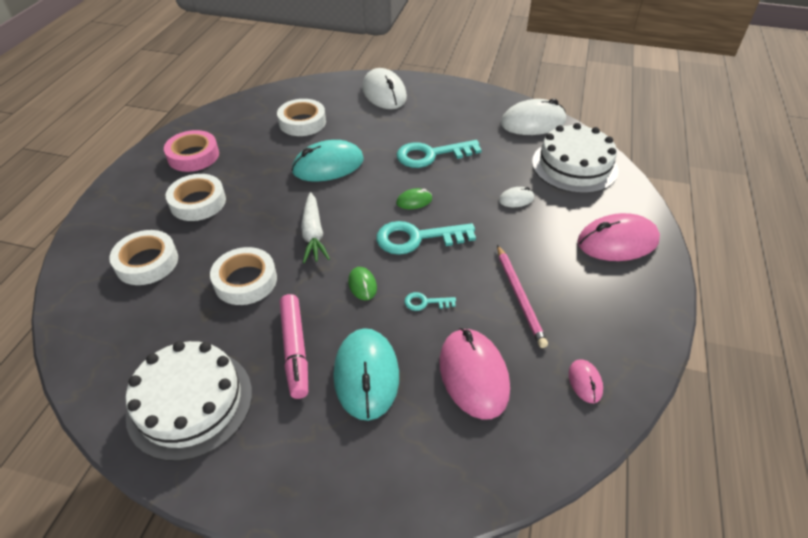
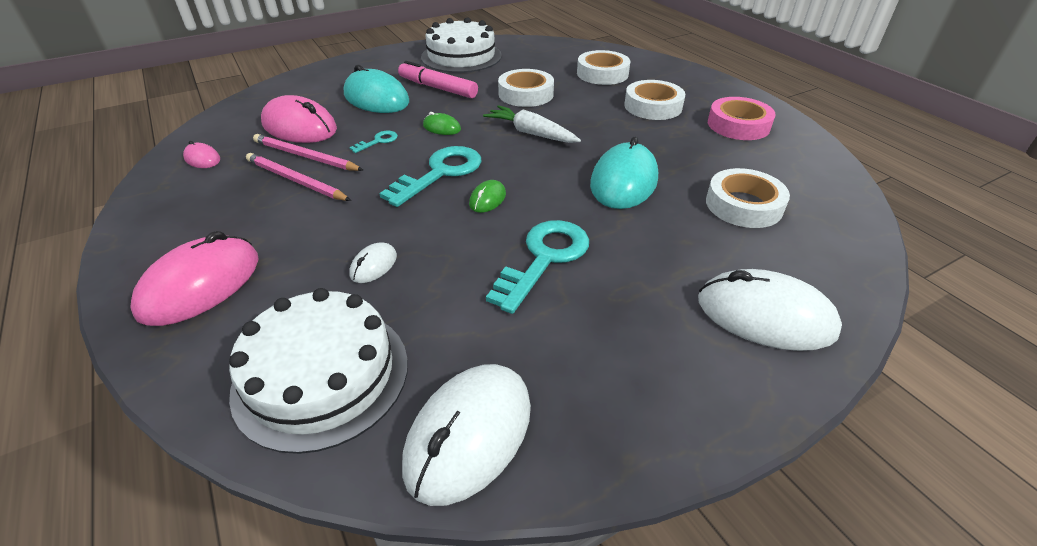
camera: 135 degrees right, 5 degrees down
none -> pink pencil [253,134,363,171]

